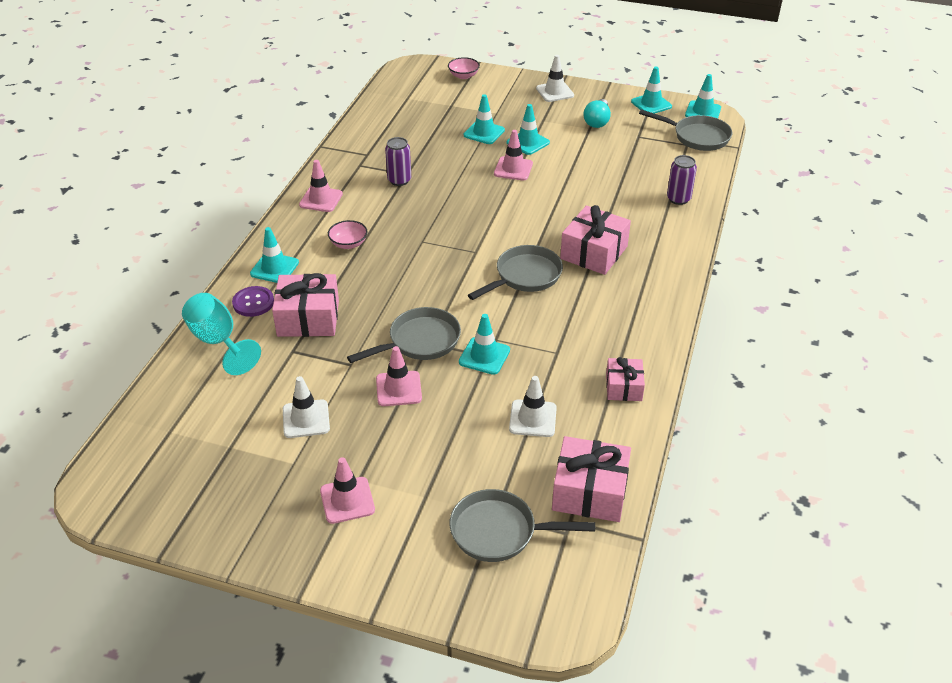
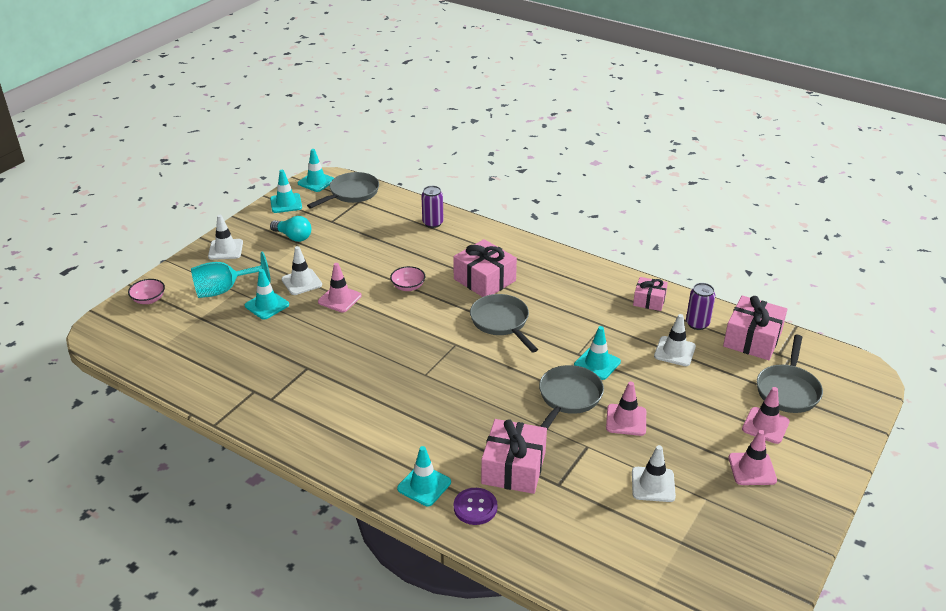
camera: 75 degrees left, 5 degrees down
turquoise goblet [182,293,261,375] -> turquoise goblet moved to [191,252,271,298]
pink traffic cone [299,160,343,212] -> pink traffic cone moved to [742,387,790,444]
pink bowl [328,220,367,249] -> pink bowl moved to [390,266,425,291]
grey pan [347,307,461,363] -> grey pan turned 45 degrees clockwise [539,365,604,429]
purple can [385,137,411,186] -> purple can moved to [686,283,715,330]
turquoise traffic cone [507,104,550,155] -> white traffic cone [281,246,322,295]

